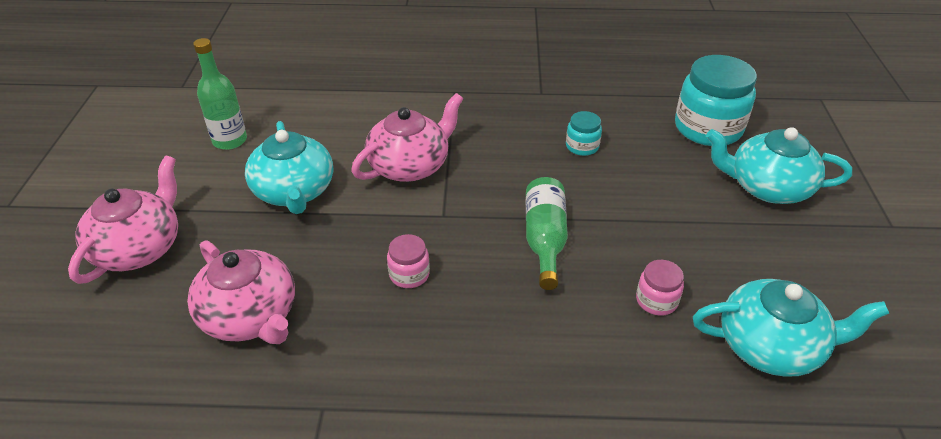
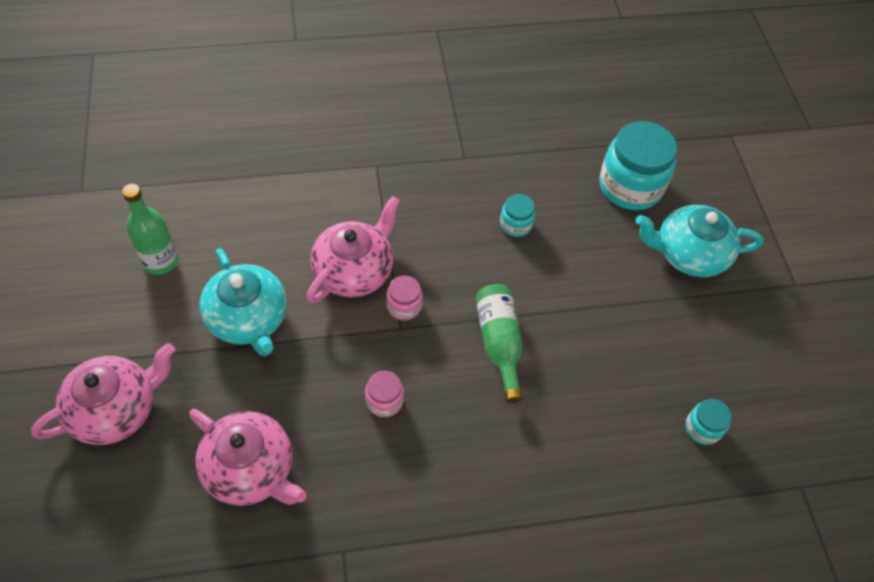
camera: 15 degrees left, 15 degrees up
pink teapot [68,155,178,284] -> pink teapot turned 45 degrees clockwise [31,343,175,445]
pink jar [636,260,684,316] -> pink jar moved to [386,276,422,320]
turquoise teapot [693,279,889,377] -> turquoise jar [685,399,732,445]

